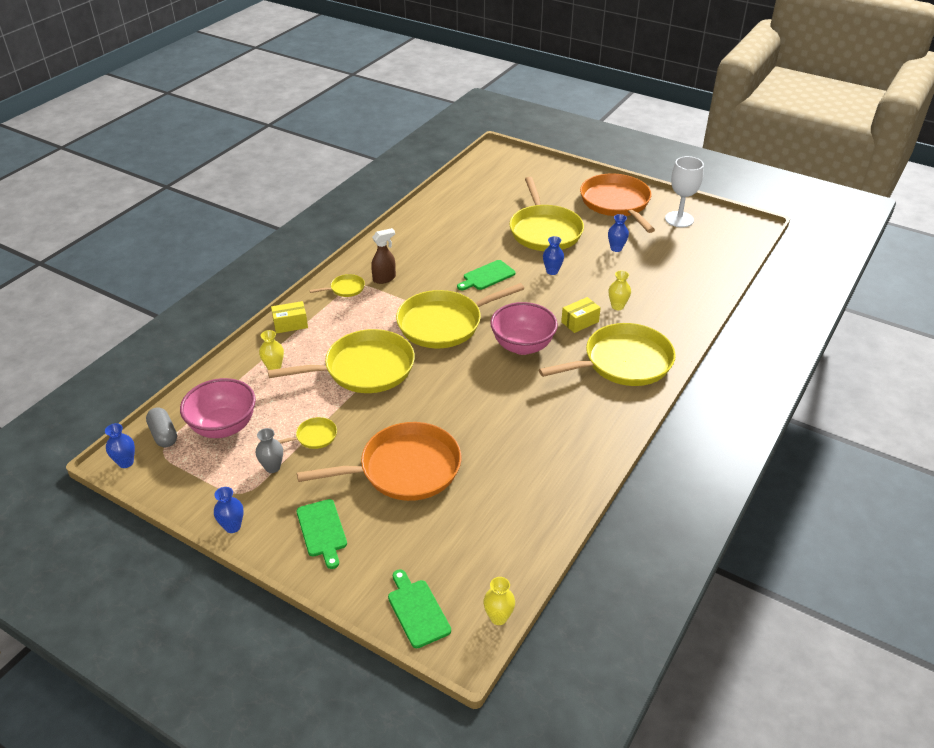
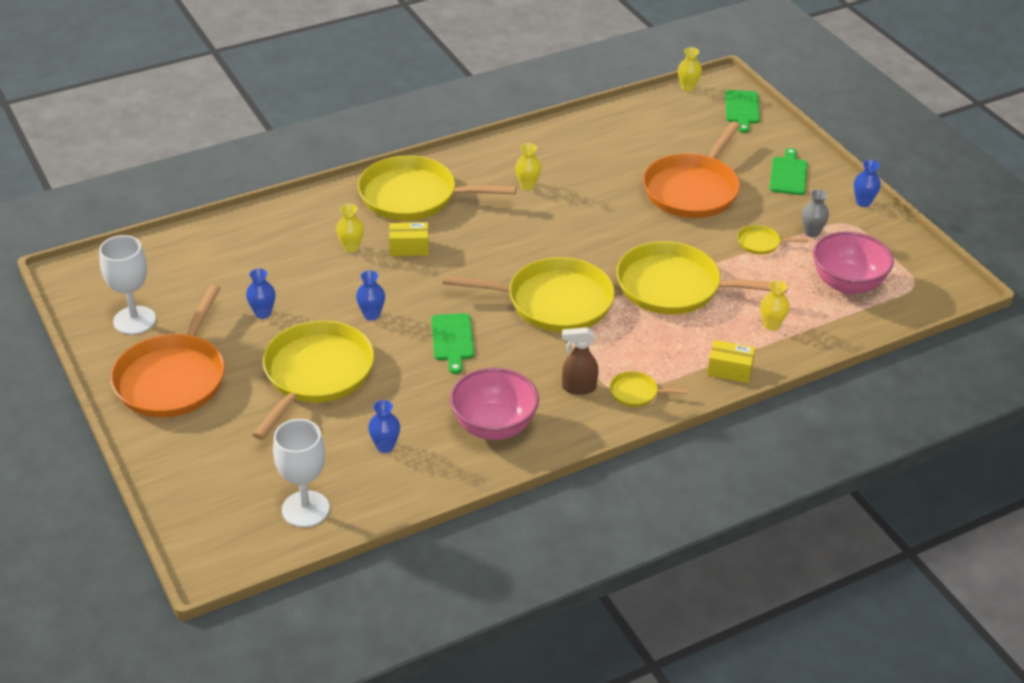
camera: 150 degrees left, 0 degrees up
blue vase [105,423,135,468] -> blue vase moved to [368,400,400,453]
grey capsule [146,407,177,447] -> none
orange pan [297,422,461,501] -> orange pan turned 75 degrees counterclockwise [643,121,741,218]
green cutting board [457,260,515,290] -> green cutting board turned 90 degrees clockwise [431,313,474,374]
pink bowl [490,302,558,355] -> pink bowl moved to [450,368,539,440]
none -> white goblet [273,419,330,527]
none -> yellow vase [515,143,541,190]

